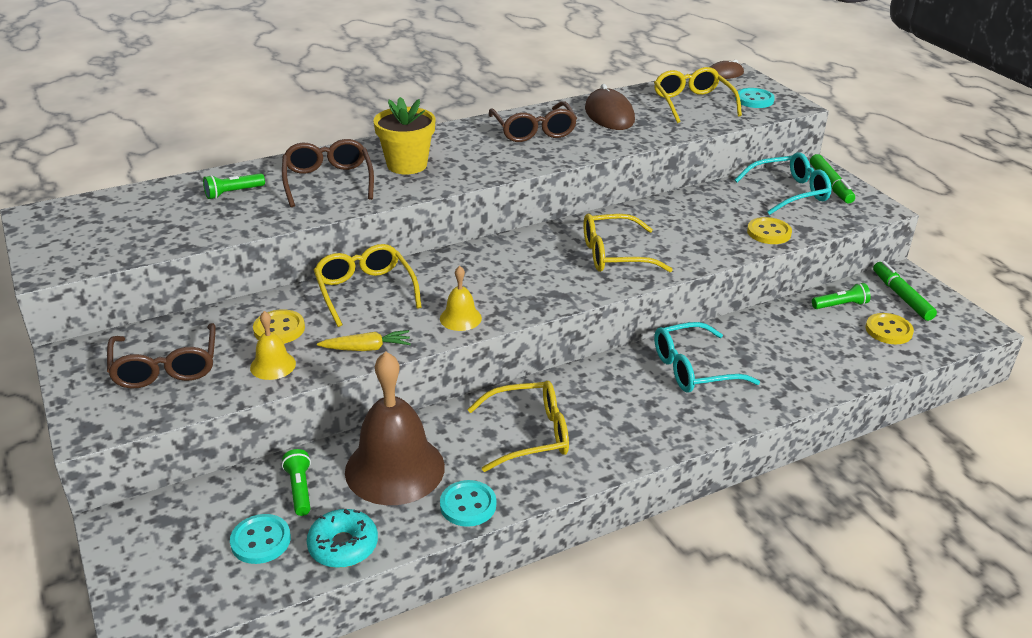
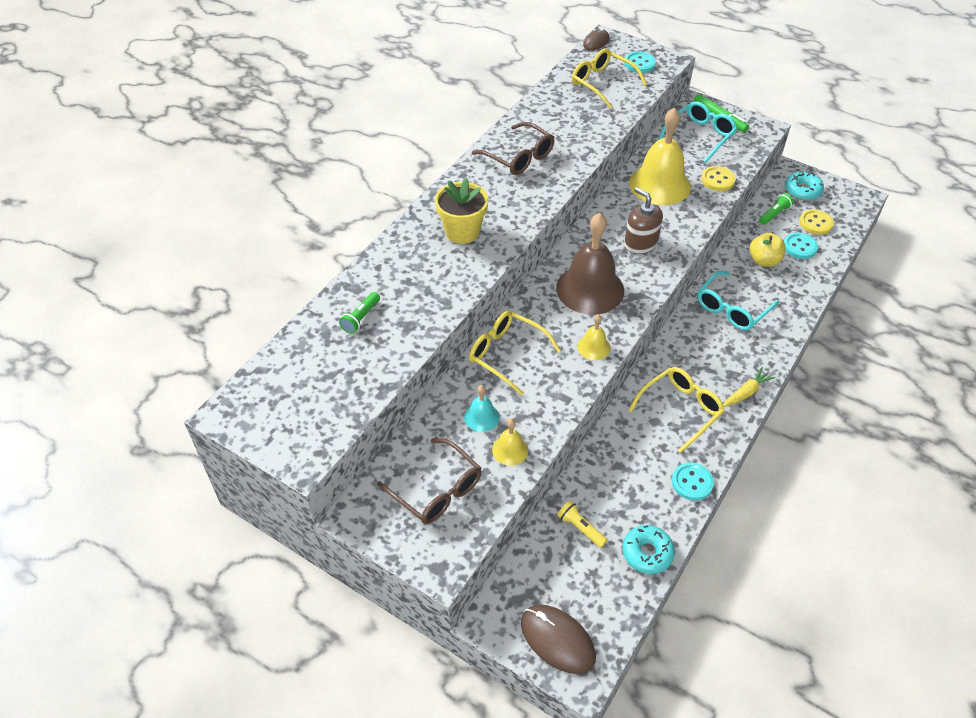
camera: 30 degrees left, 15 degrees up
turquoise button [230,514,291,564] -> turquoise button moved to [784,233,818,259]
yellow button [253,309,305,344] -> turquoise bell [464,385,499,432]
brown glasses [282,139,374,207] -> none
green flashlight [282,449,311,516] -> yellow flashlight [557,500,608,548]
yellow carrot [317,330,411,351] -> yellow carrot moved to [723,367,776,407]
brown bell [345,351,445,505] -> brown bell moved to [556,213,624,315]
yellow glasses [584,214,673,272] -> brown soap dispenser [624,187,663,254]
brown mouse [585,84,635,130] -> brown mouse moved to [521,605,596,674]
green marker [873,261,937,321] -> turquoise donut [785,171,824,200]
none -> yellow bell [629,107,691,205]
none -> yellow apple [749,233,786,267]

